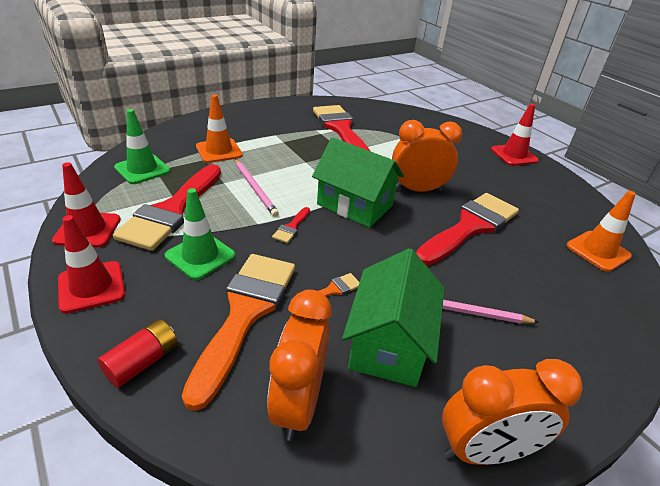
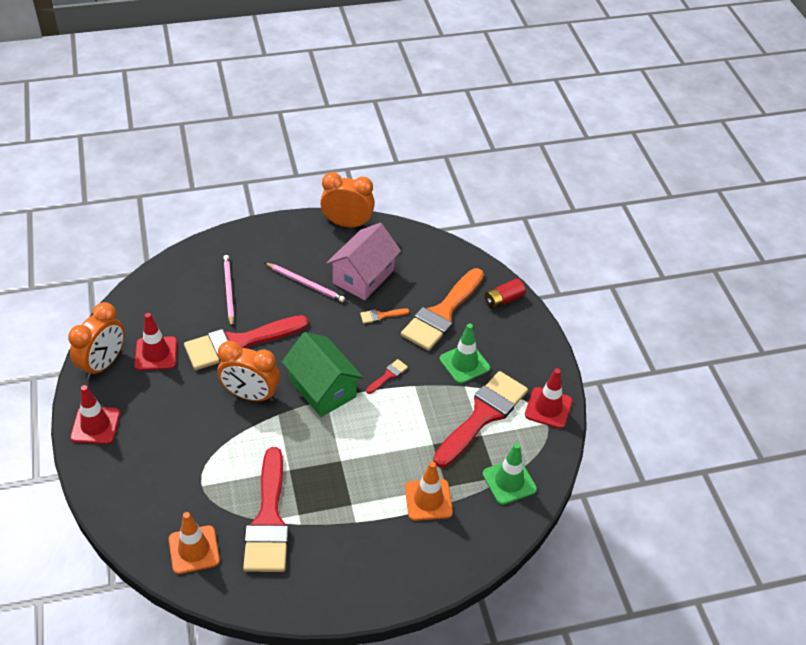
camera: 160 degrees left, 10 degrees up
red traffic cone [58,215,125,314] -> red traffic cone moved to [134,313,177,371]
pink pencil [235,159,279,217] -> pink pencil moved to [223,255,234,327]
orange clock [267,290,332,441] -> orange clock moved to [68,302,125,379]
green house [342,248,444,387] -> pink house [327,223,401,300]
orange traffic cone [566,191,636,272] -> orange traffic cone moved to [169,512,220,574]

